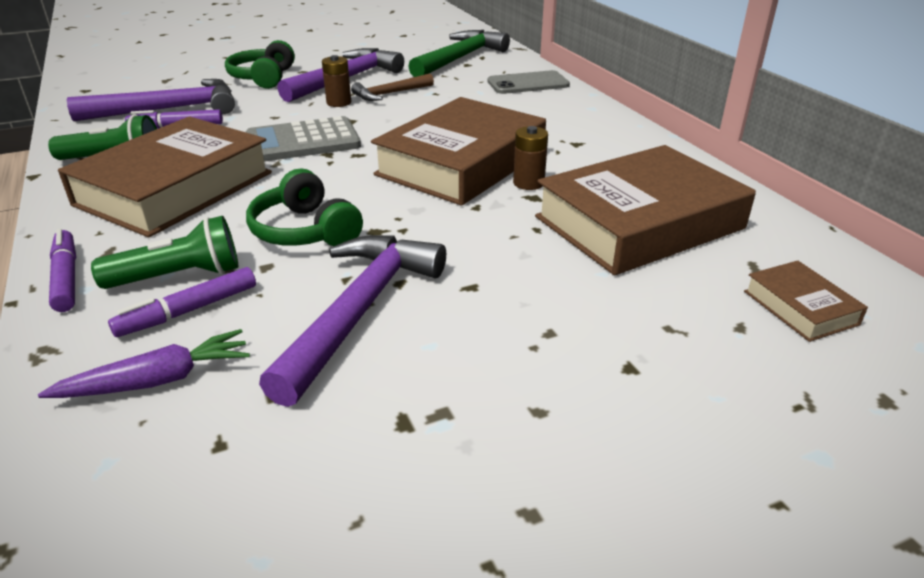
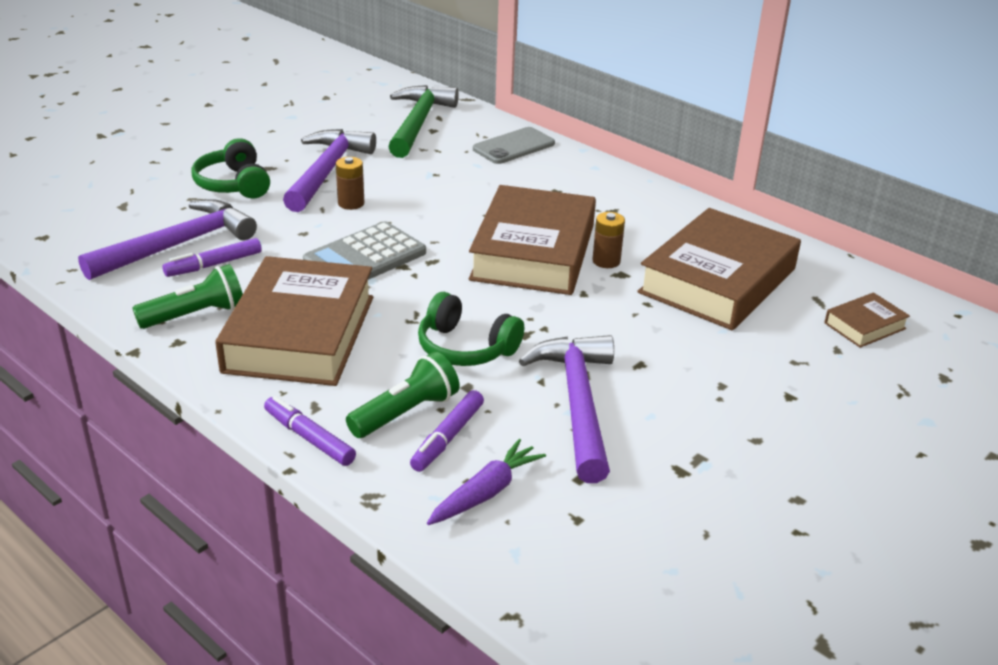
camera: 25 degrees left, 0 degrees up
brown hammer [351,73,434,101] -> none
brown book [744,261,868,342] -> brown book turned 75 degrees counterclockwise [824,292,910,348]

